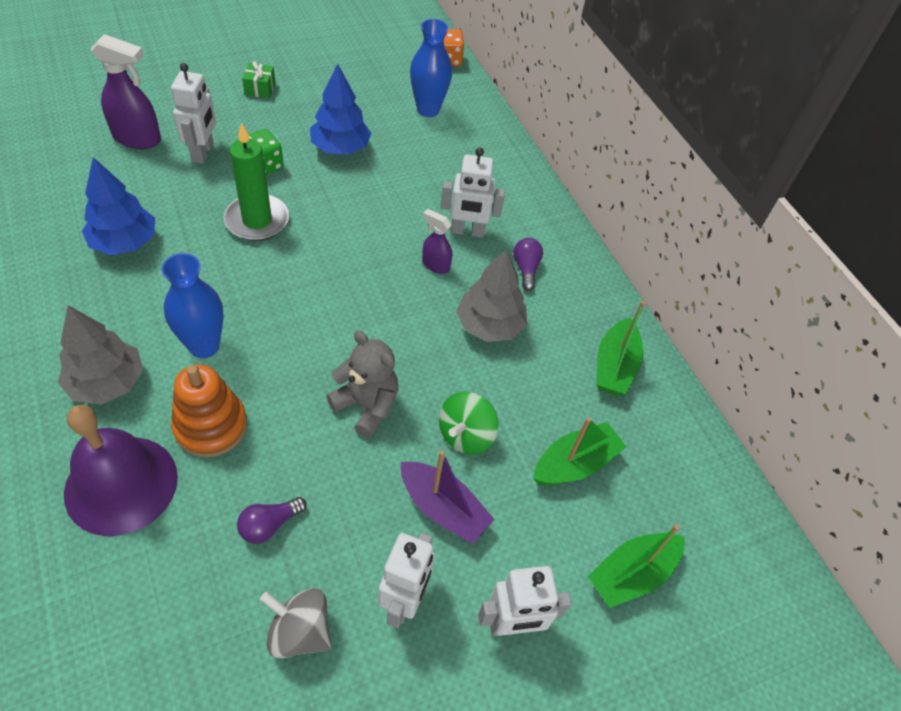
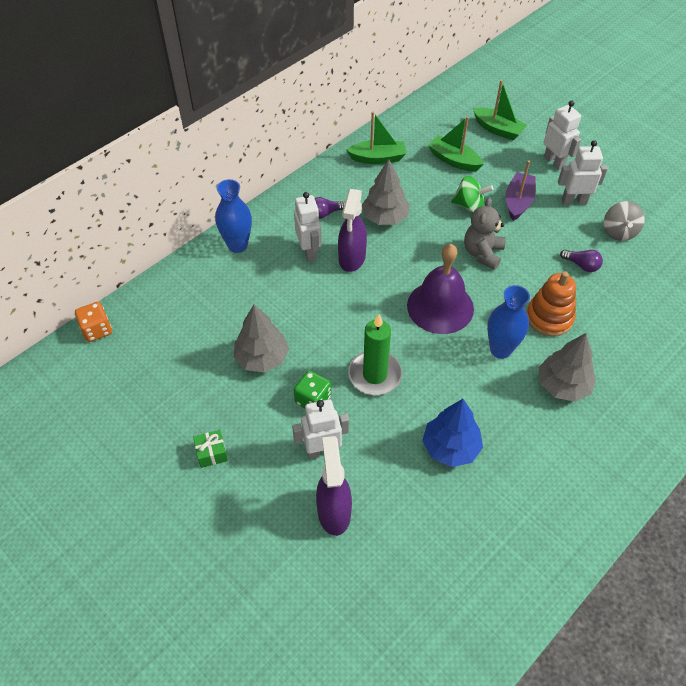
camera: 105 degrees left, 0 degrees up
purple bell [64,405,178,536] -> purple bell moved to [407,244,474,334]
blue tree [310,64,371,155] -> grey tree [234,305,289,373]
blue vase [410,19,452,117] -> blue vase moved to [215,179,252,253]
purple spray bottle [422,209,452,274] -> purple spray bottle [338,189,367,272], size x1.75

